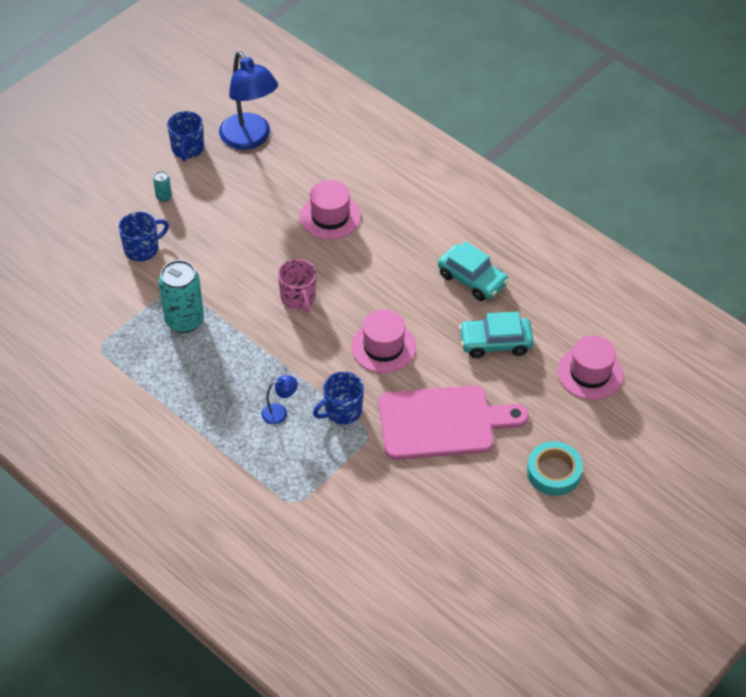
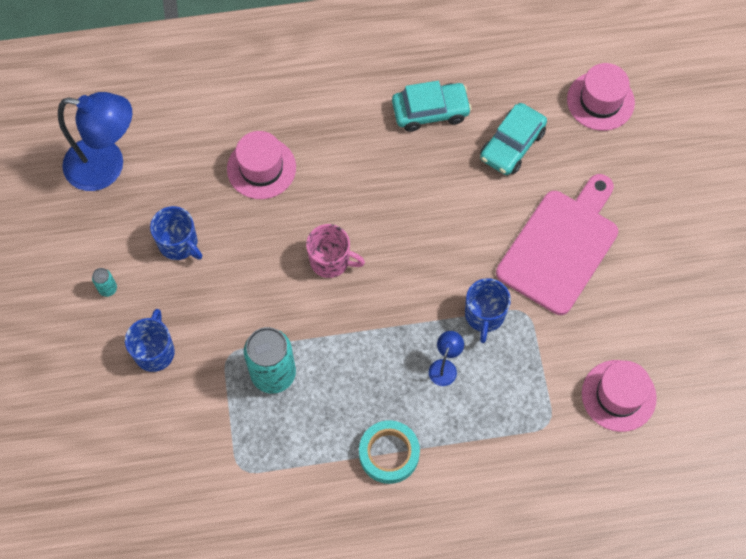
camera: 50 degrees left, 15 degrees up
blue mug [167,111,204,161] -> blue mug moved to [150,206,202,260]
pink hat [351,309,416,373] -> pink hat moved to [582,360,657,432]
turquoise tape [527,441,583,496] -> turquoise tape moved to [359,420,420,484]

